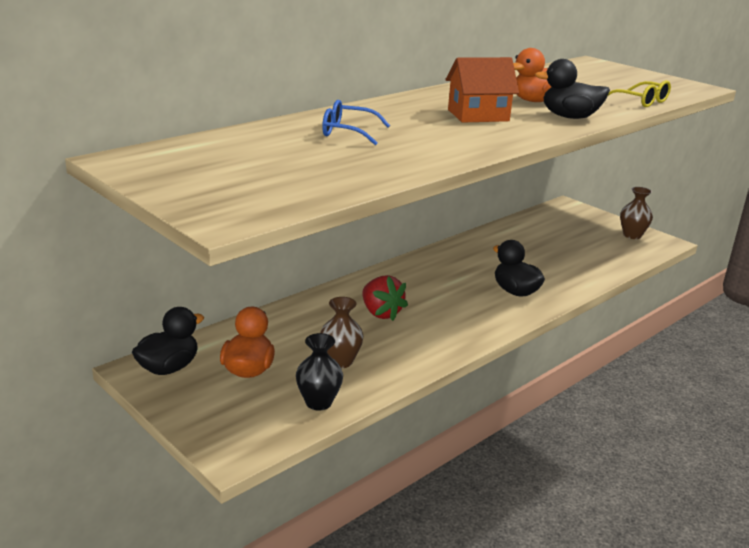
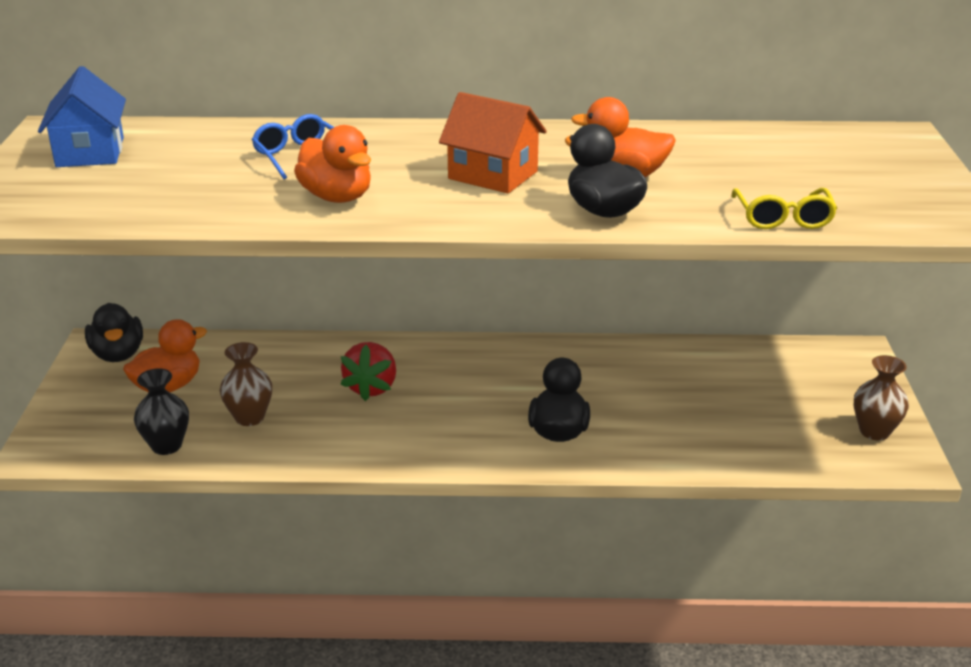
camera: 45 degrees right, 5 degrees up
black duck [132,307,204,375] -> black duck turned 75 degrees clockwise [85,303,143,362]
none -> blue house [38,66,126,167]
none -> orange duck [294,125,371,203]

